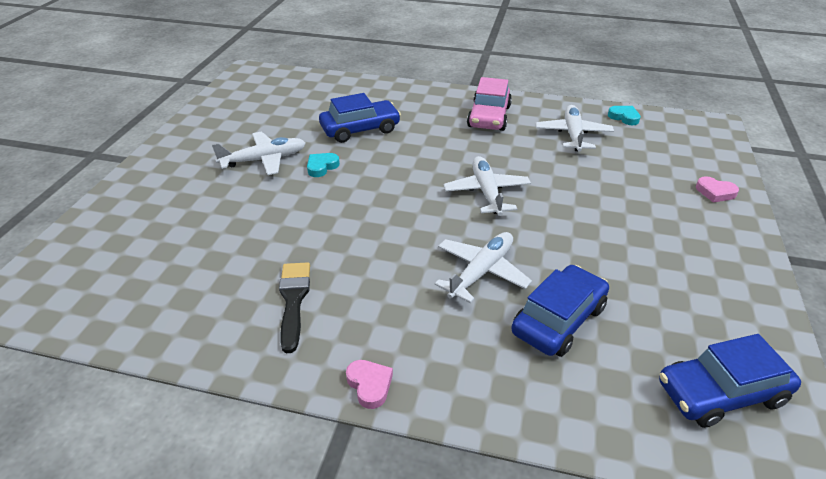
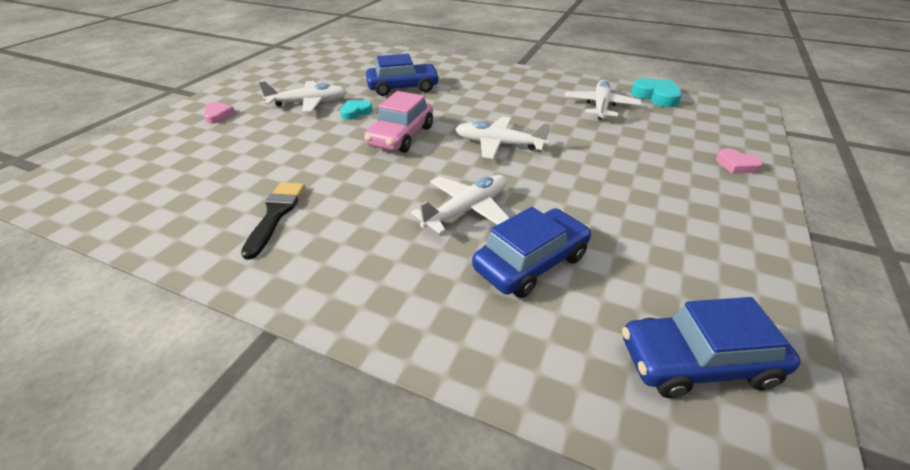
camera: 10 degrees right, 0 degrees up
pink heart [346,360,393,409] -> pink heart moved to [203,102,235,124]
white plane [443,156,531,216] -> white plane turned 75 degrees counterclockwise [455,117,551,159]
pink car [467,77,512,131] -> pink car moved to [364,91,433,153]
turquoise heart [608,106,641,125] -> turquoise heart [631,78,682,107], size x1.58

